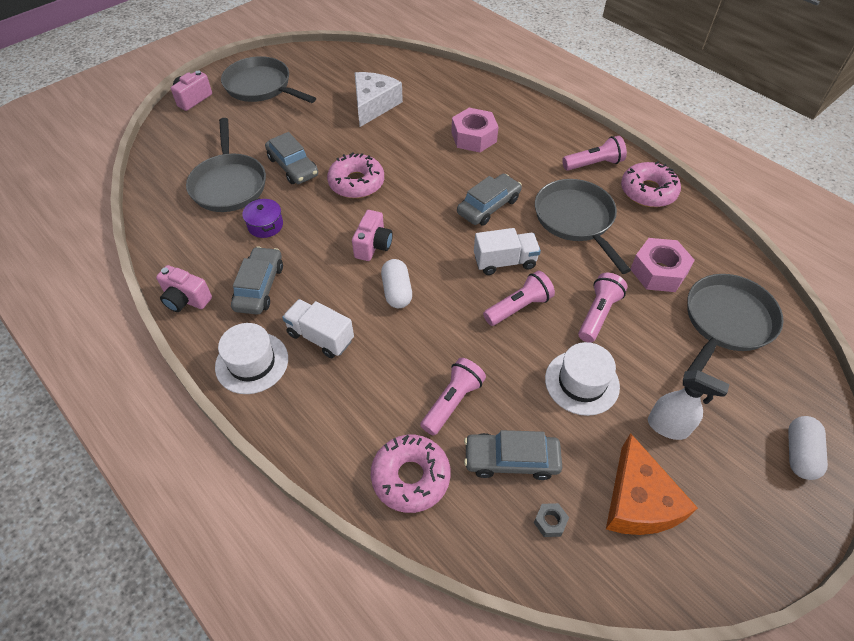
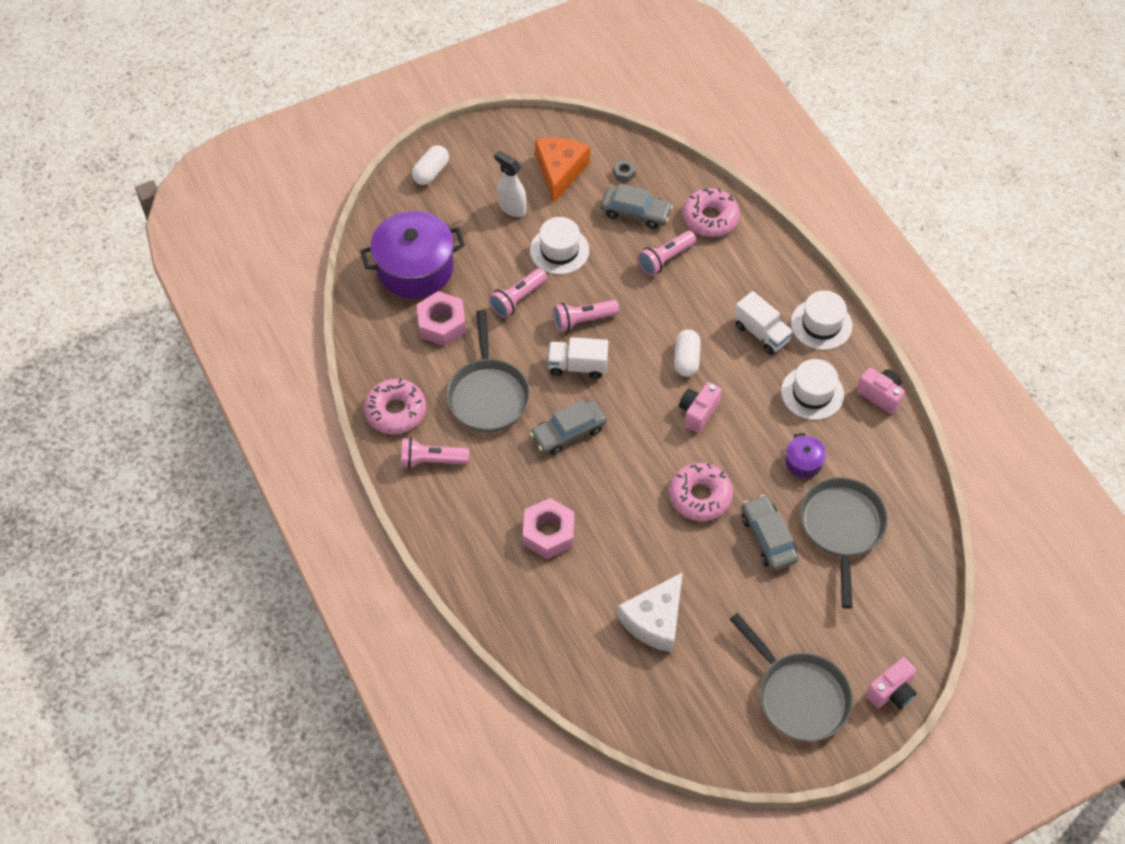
camera: 165 degrees left, 5 degrees up
grey car [231,246,283,315] -> white hat [781,359,844,420]
grey pan [687,274,784,372] -> purple pot [360,211,465,298]

